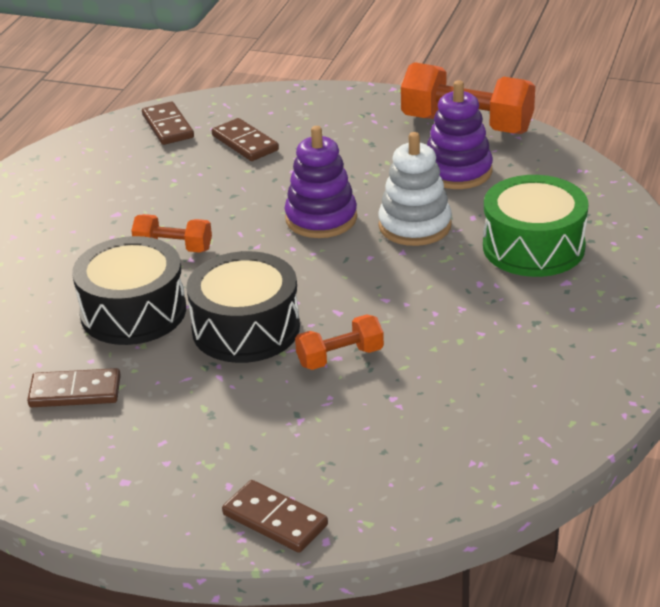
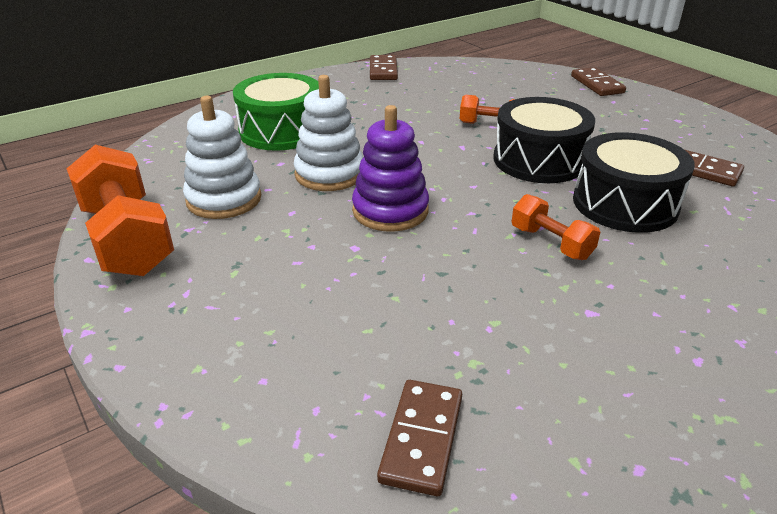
camera: 145 degrees left, 0 degrees up
brown domino [212,118,279,161] -> brown domino moved to [370,55,398,80]
purple stacking toy [427,80,493,189] -> white stacking toy [183,96,261,219]

